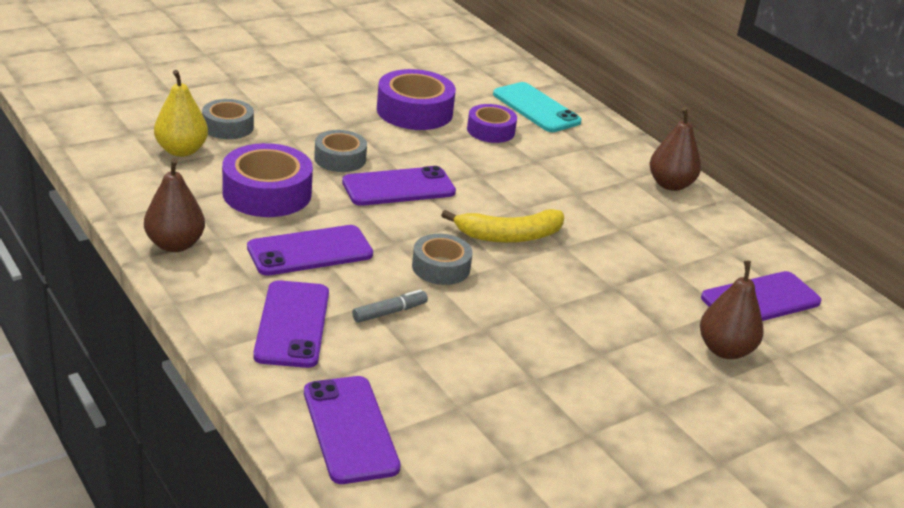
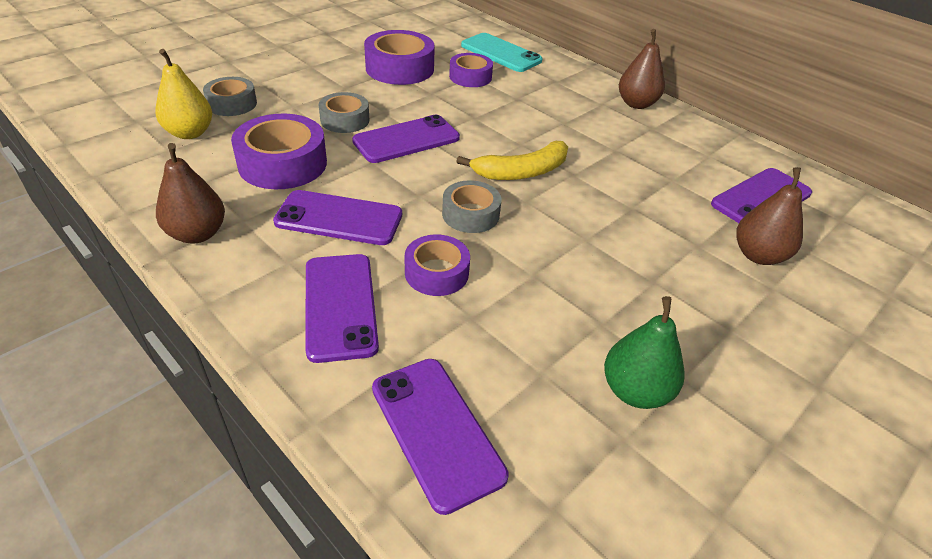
camera: 10 degrees left, 10 degrees up
purple phone [247,225,373,276] -> purple phone turned 45 degrees clockwise [273,190,402,245]
grey marker [352,290,428,323] -> purple tape [405,234,470,296]
none -> green pear [604,296,685,409]

